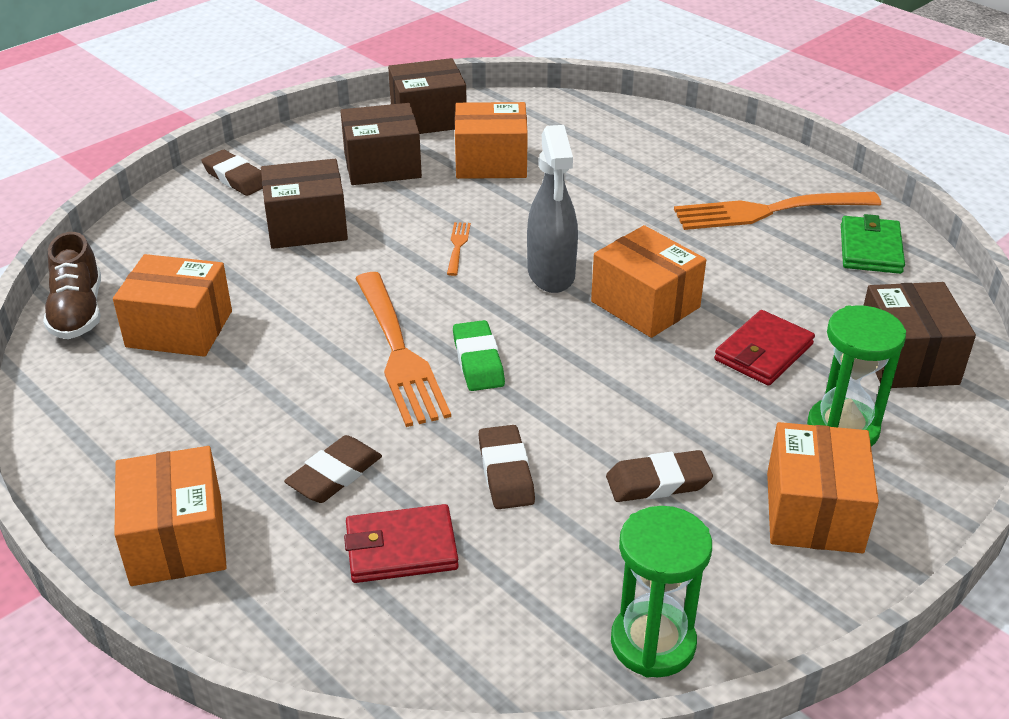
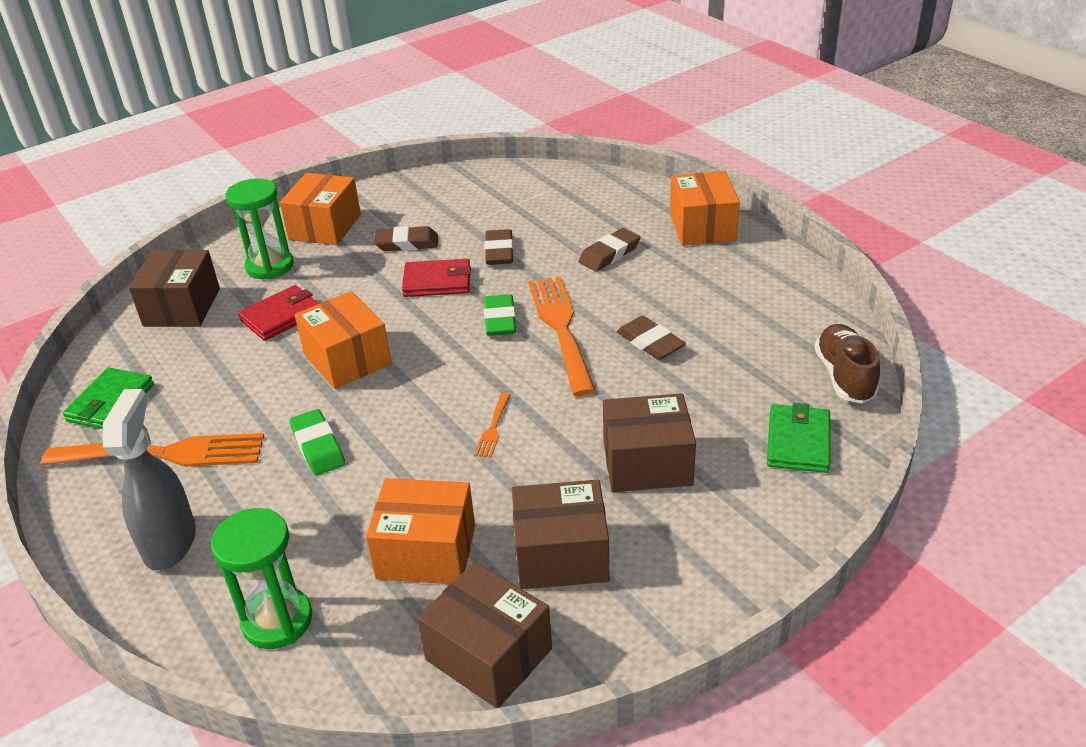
camera: 170 degrees left, 0 degrees up
orange box [113,254,232,357] -> none
brown eraser [201,150,262,196] -> brown eraser moved to [616,316,686,360]
red wallet [344,504,459,583] -> red wallet moved to [402,259,471,297]
brown box [388,58,467,134] -> brown box turned 45 degrees clockwise [417,562,552,708]
grey spray bottle [527,125,578,293] -> grey spray bottle moved to [103,389,196,570]
green hourglass [611,506,712,678] -> green hourglass moved to [211,508,312,649]
none -> green eraser [289,409,345,476]
none -> green wallet [767,403,830,473]

